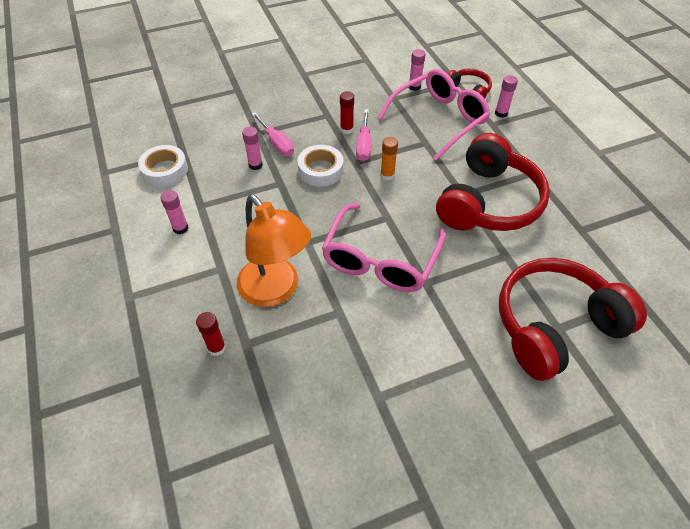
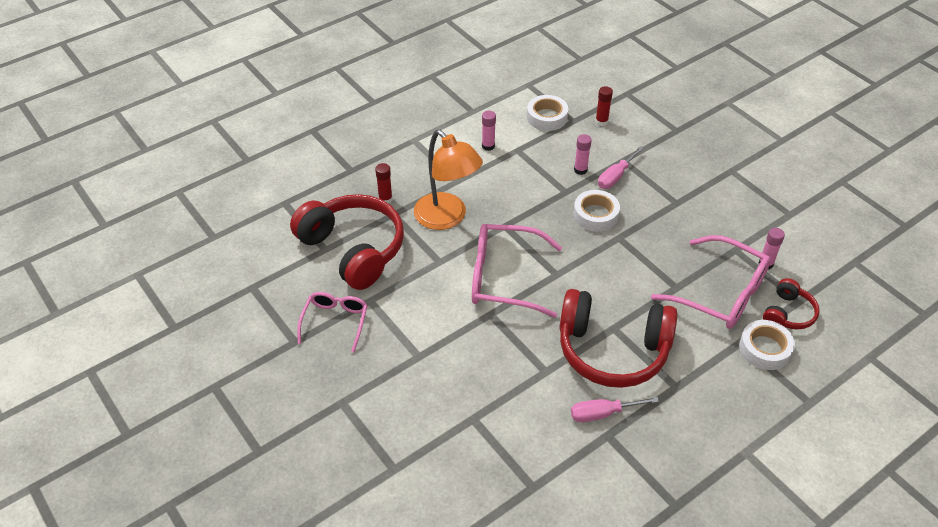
camera: 75 degrees right, 5 degrees down
orange lamp [237,195,311,307] -> orange lamp turned 75 degrees counterclockwise [414,130,483,230]
red glue stick [340,91,354,134] -> red glue stick moved to [595,86,613,126]
pink screwdriver [356,109,372,161] -> pink screwdriver moved to [571,397,659,422]
orange glue stick [380,137,398,181] -> none
pink glue stick [495,75,518,118] -> white tape [739,320,795,370]
red headphones [499,258,647,381] -> red headphones moved to [290,194,404,290]
none -> pink glasses [297,292,368,352]

